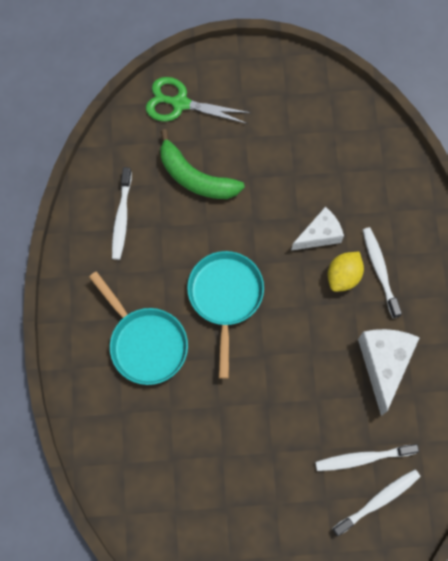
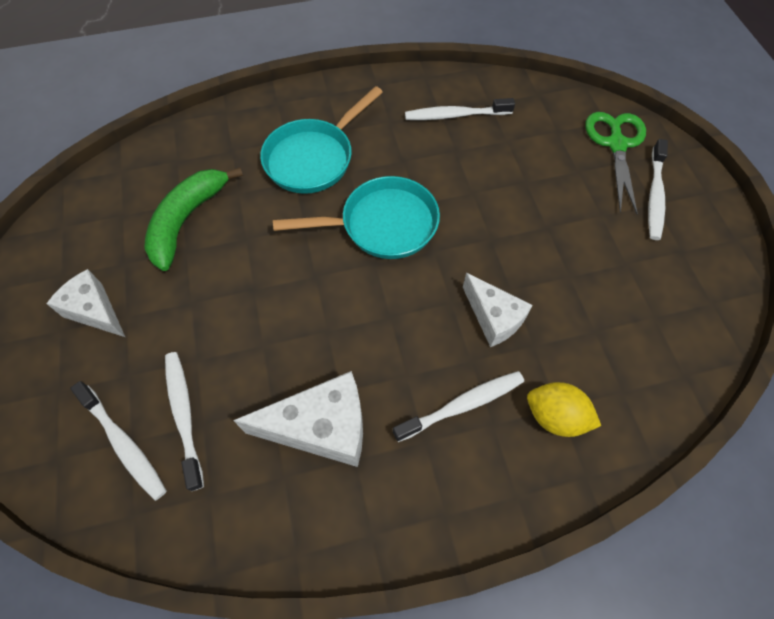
camera: 80 degrees right, 10 degrees down
green banana [160,129,245,199] -> green banana moved to [144,168,243,271]
yellow lemon [328,252,364,292] -> yellow lemon moved to [527,382,601,437]
none -> white cheese [46,269,125,337]
none -> white toothbrush [648,139,668,240]

